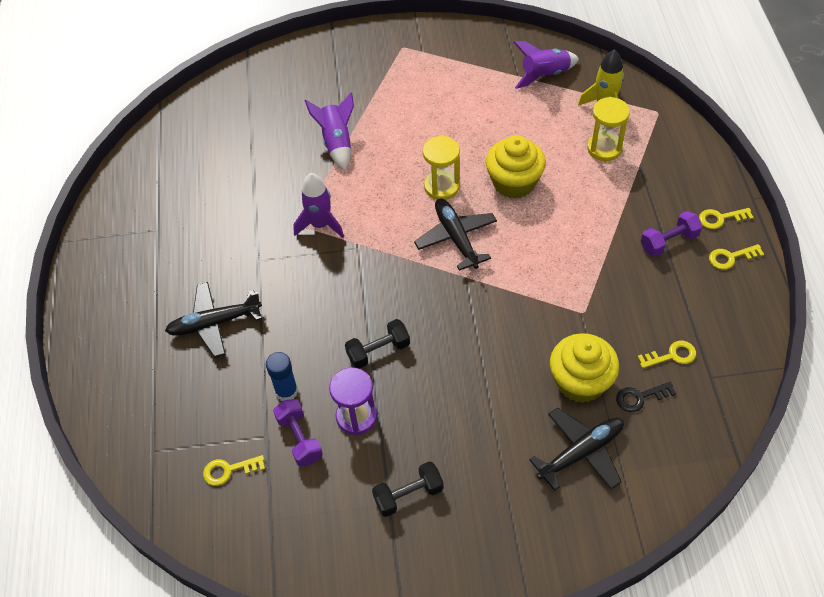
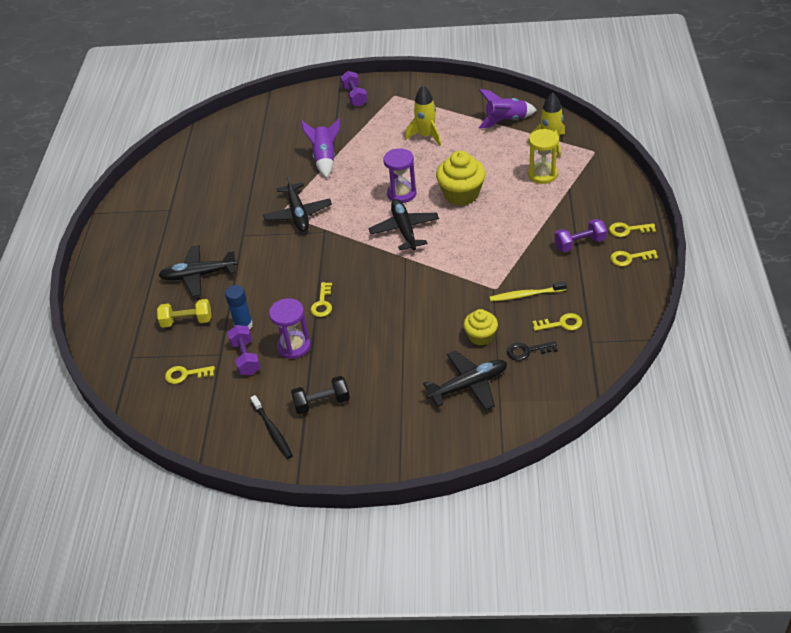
camera: 10 degrees right, 10 degrees down
purple rocket [293,173,344,238] -> black plane [263,173,332,232]
black dumbbell [345,319,410,369] -> yellow key [310,282,332,317]
yellow hourglass [423,136,460,200] -> purple hourglass [383,148,416,203]
yellow cupcake [550,333,619,403] -> yellow cupcake [463,309,498,346], size x0.61
none -> yellow dumbbell [157,299,211,328]
none -> black toothbrush [251,395,293,459]
none -> purple dumbbell [341,71,368,107]
none -> yellow rocket [405,85,441,146]
none -> yellow toothbrush [489,281,567,302]

